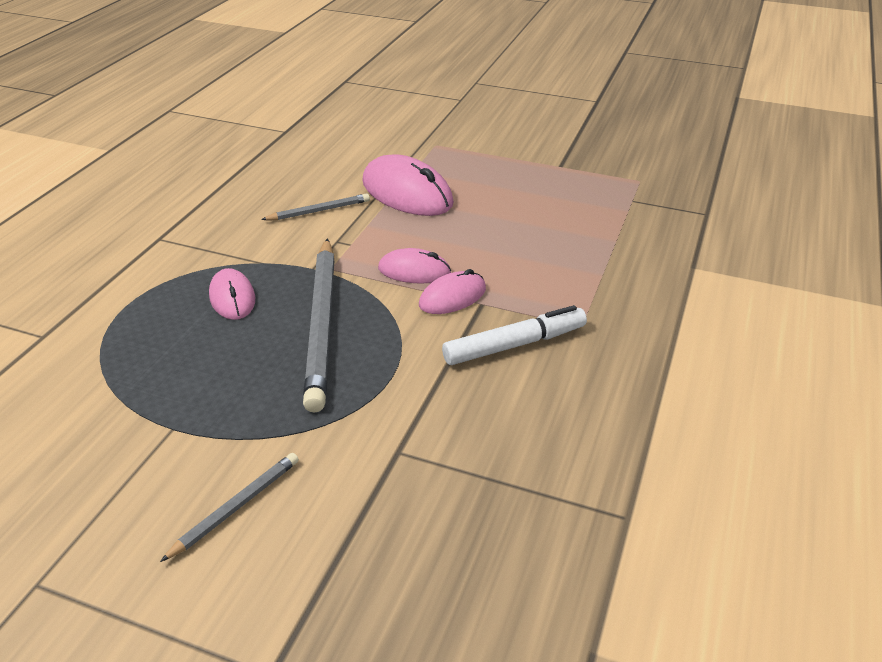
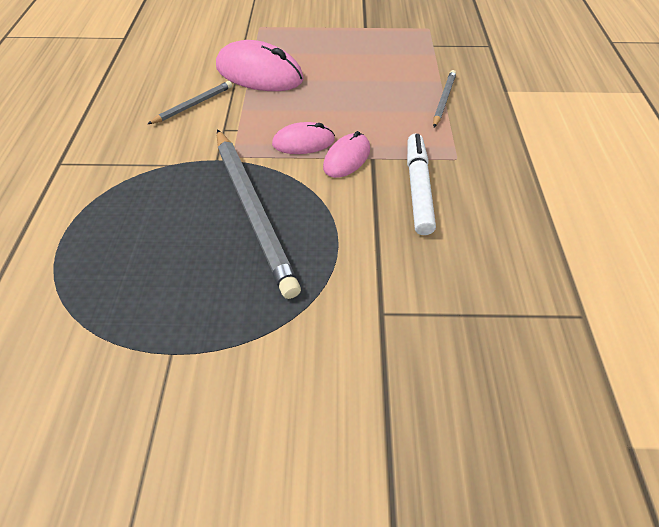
camera: 20 degrees left, 15 degrees up
grey pencil [160,453,299,562] -> grey pencil moved to [433,70,456,127]
pink mouse [209,268,255,320] -> none
white marker [442,305,587,365] -> white marker turned 45 degrees counterclockwise [407,134,436,235]

